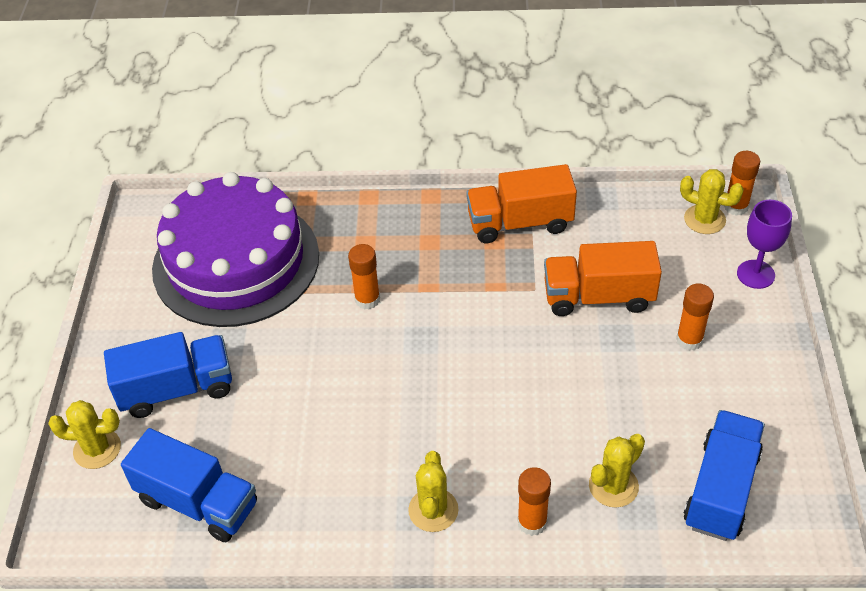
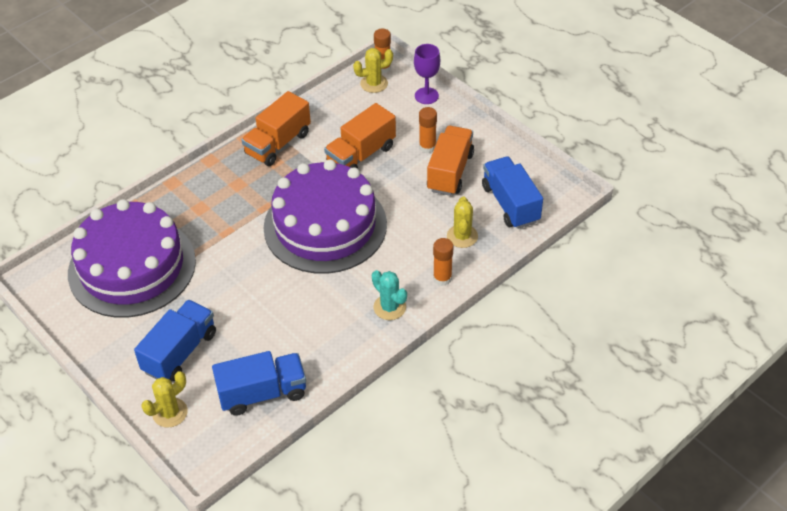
camera: 45 degrees left, 0 degrees up
orange glue stick [348,244,380,310] -> none
yellow cactus [408,451,459,532] -> turquoise cactus [372,270,407,320]
none -> purple cake [263,160,387,274]
none -> orange truck [427,126,474,196]

